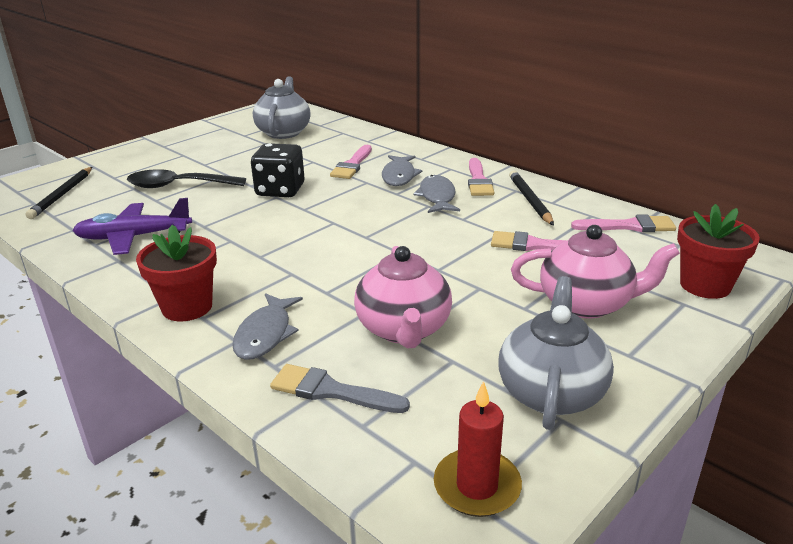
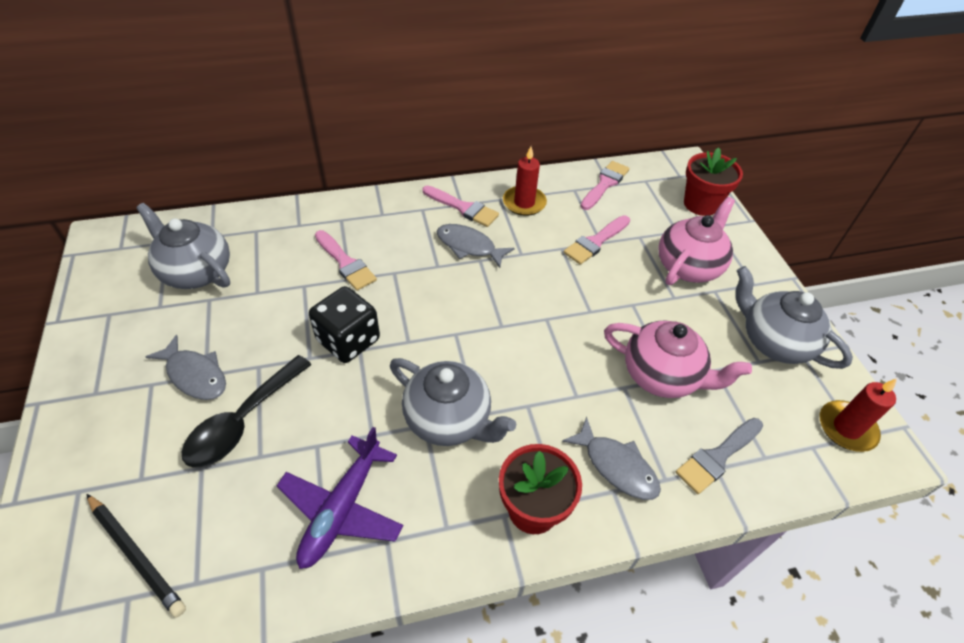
camera: 60 degrees left, 20 degrees up
grey fish [382,155,422,186] -> grey fish moved to [145,335,226,400]
black pencil [509,170,554,226] -> red candle [503,146,547,216]
none -> grey teapot [390,358,516,446]

